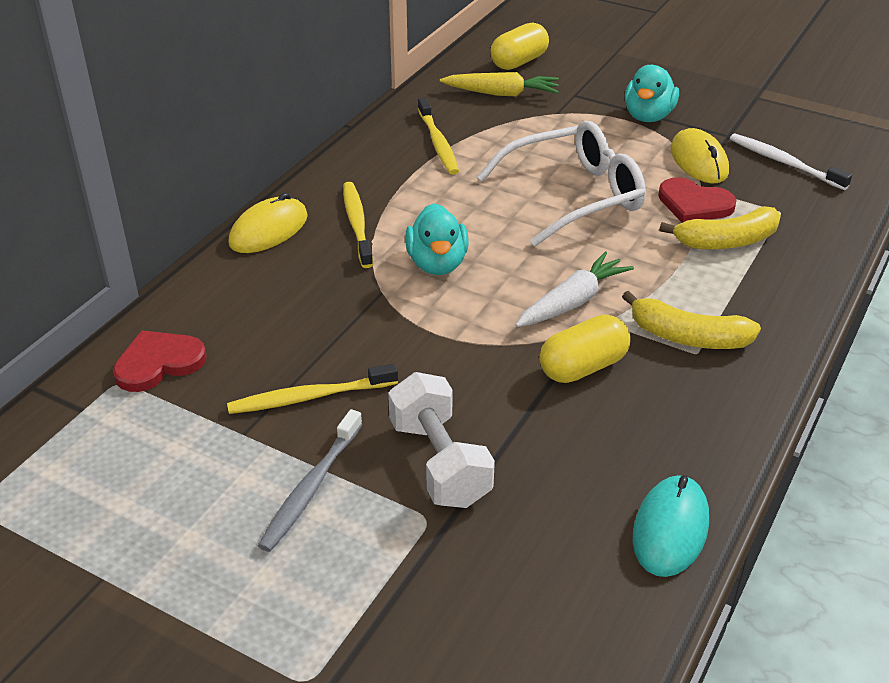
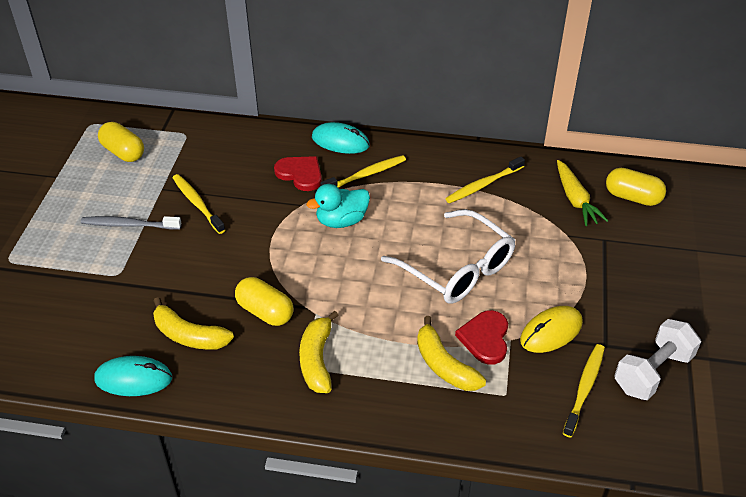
camera: 70 degrees right, 5 degrees up
red heart [113,330,207,392] -> red heart moved to [274,156,322,191]
yellow mouse [228,193,308,253] -> turquoise mouse [312,122,370,154]
white dumbbell [388,372,495,508] -> white dumbbell moved to [614,319,701,400]
white carrot [516,251,634,327] -> none
turquoise duck [625,65,679,122] -> none
white toothbrush [730,134,852,190] -> yellow toothbrush [563,344,605,438]
none -> yellow capsule [98,122,144,162]
none -> yellow banana [153,297,234,350]

